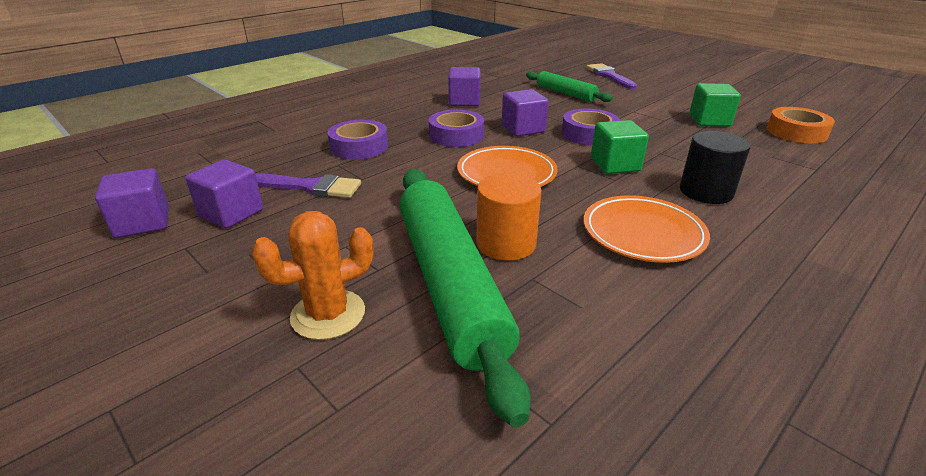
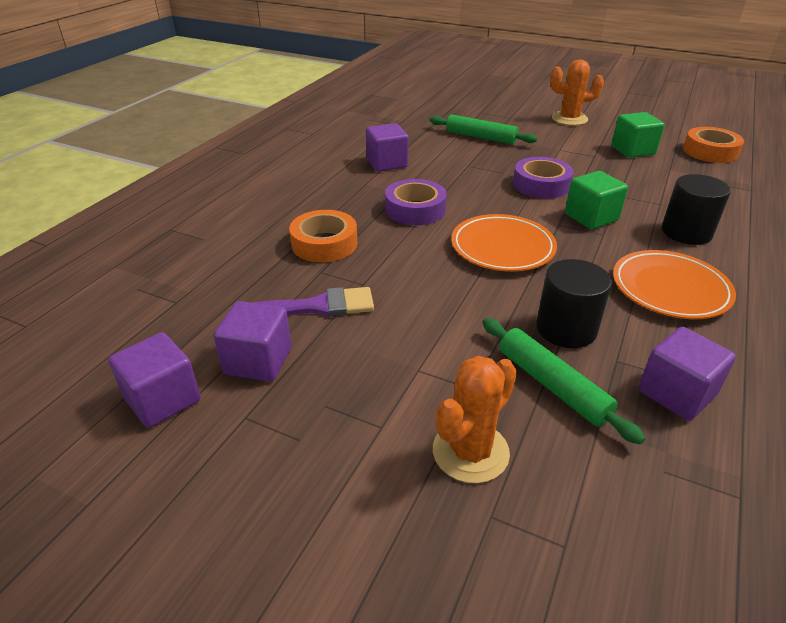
camera: 20 degrees left, 5 degrees up
purple tape [328,120,388,160] -> orange tape [289,210,357,262]
green rolling pin [400,169,531,427] -> green rolling pin [482,318,645,445], size x0.53
orange cylinder [476,173,542,261] -> black cylinder [536,259,612,348]
purple cube [502,89,549,136] -> purple cube moved to [638,327,736,421]
purple brush [586,63,637,89] -> none
none -> orange cactus [550,59,604,126]

